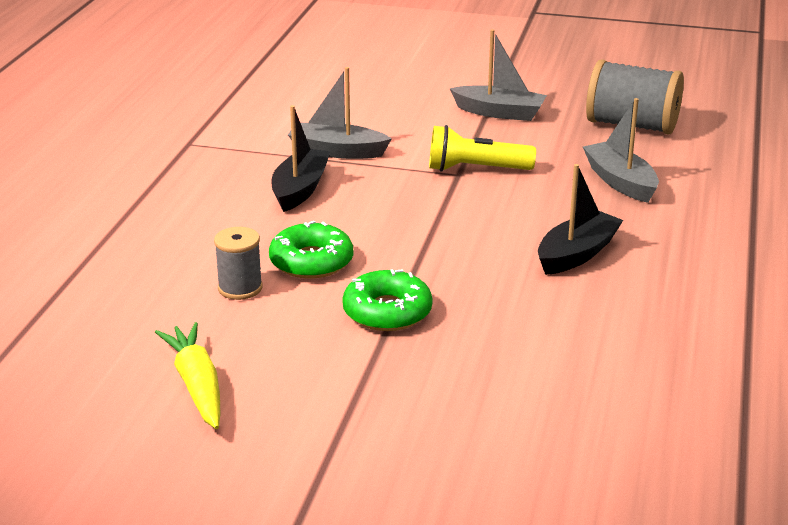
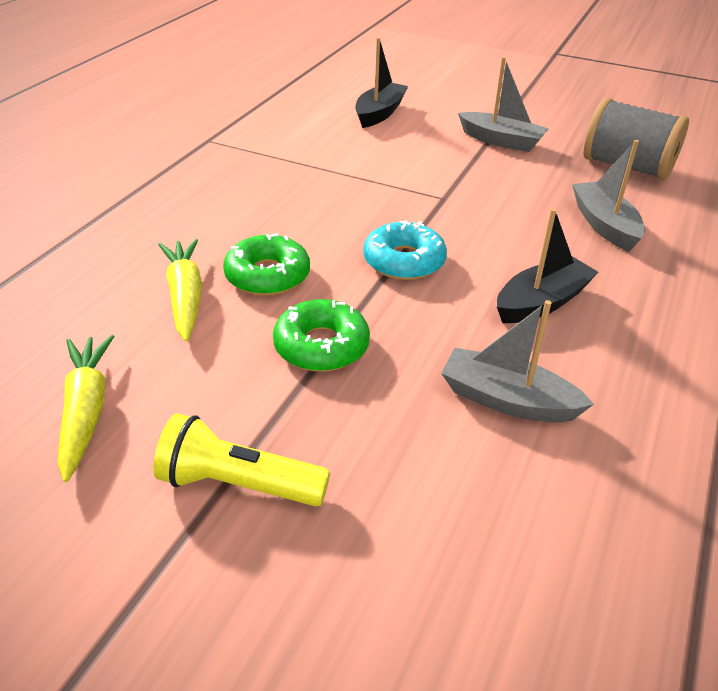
camera: 10 degrees right, 10 degrees up
grey spool [214,227,262,300] -> yellow carrot [158,239,202,341]
black boat [272,105,330,212] -> black boat moved to [355,38,408,128]
grey boat [288,67,392,159] -> grey boat moved to [441,300,594,422]
yellow flashlight [429,125,536,171] -> yellow flashlight moved to [153,414,330,507]
none -> turquoise donut [363,221,447,280]

